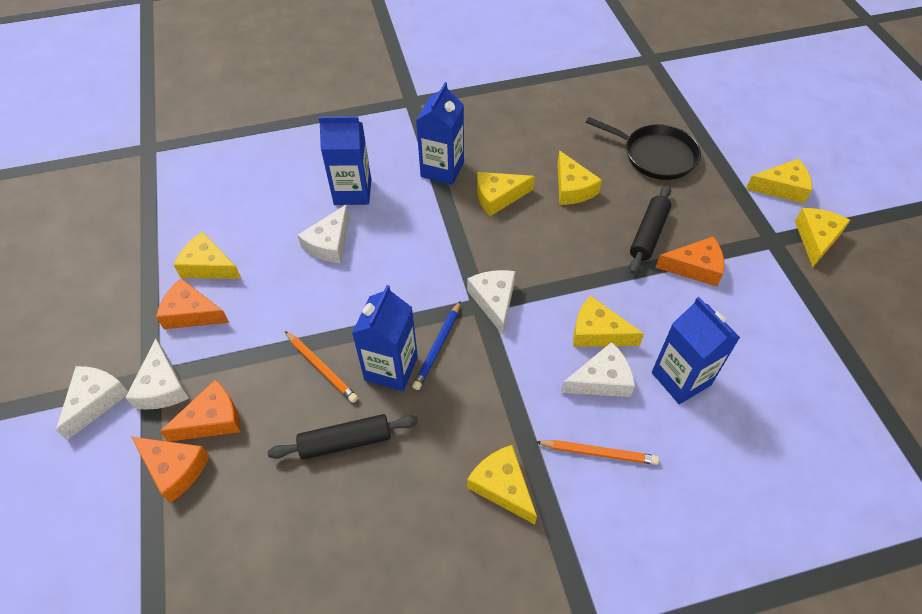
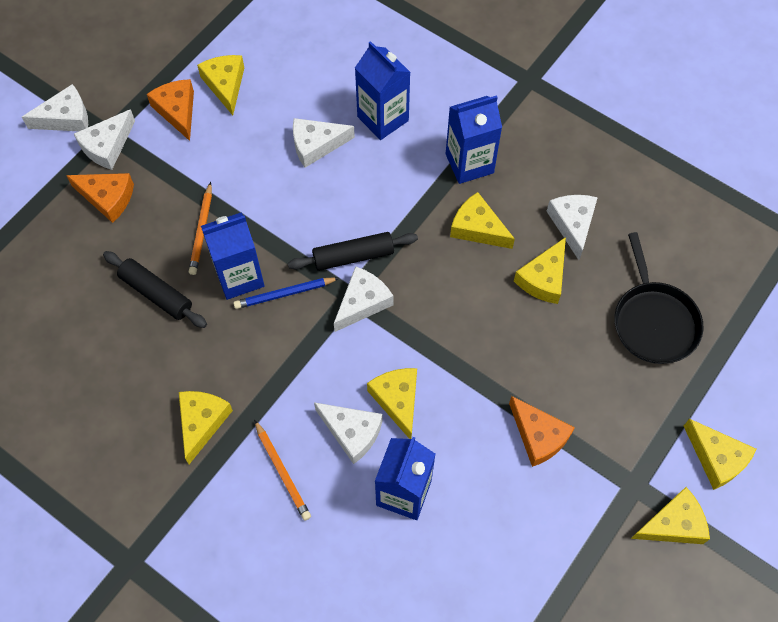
camera: 50 degrees right, 10 degrees up
orange cheese [132,437,209,503] -> none
black rolling pin [629,185,671,274] -> black rolling pin moved to [288,232,418,271]
none -> white cheese [547,195,598,260]

